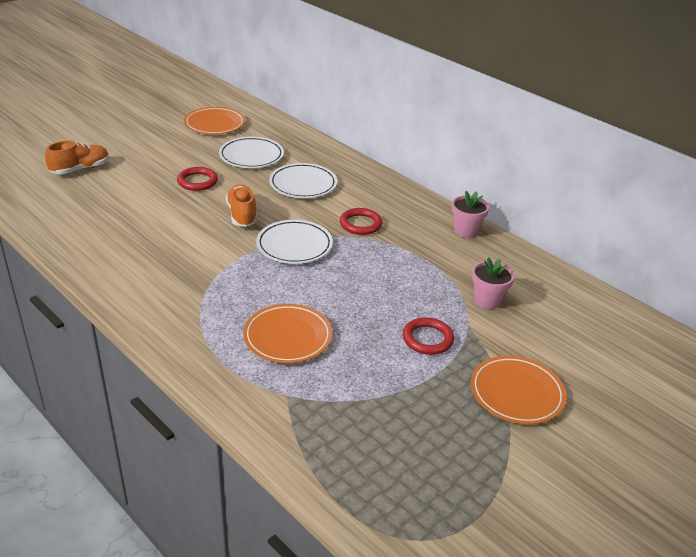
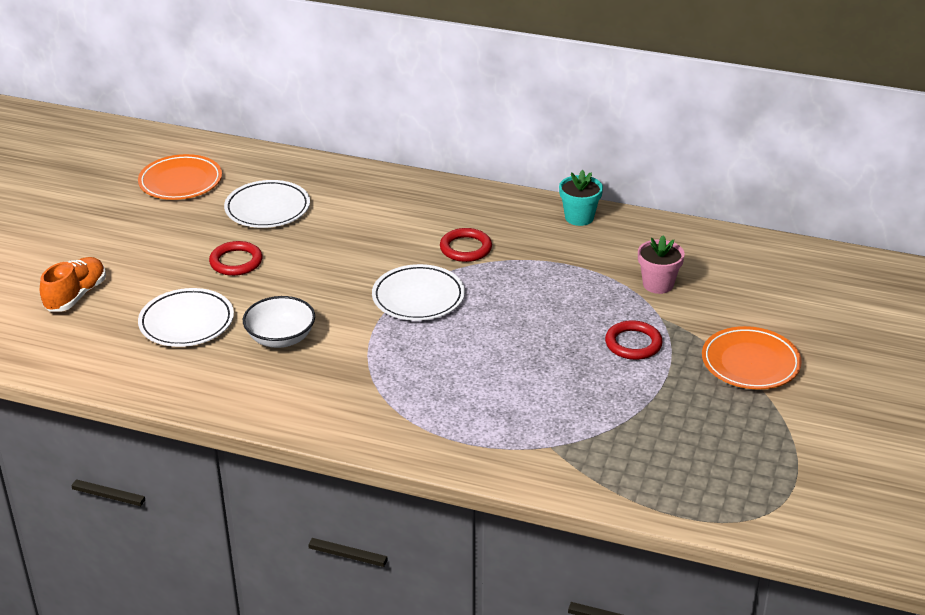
camera: 25 degrees left, 0 degrees up
orange shoe [226,184,257,227] -> none
orange plate [243,304,332,363] -> none
white plate [269,163,337,198] -> white plate moved to [138,288,234,347]
pink flower pot [452,191,489,238] -> turquoise flower pot [559,170,603,226]
none -> white bowl [243,296,315,348]

